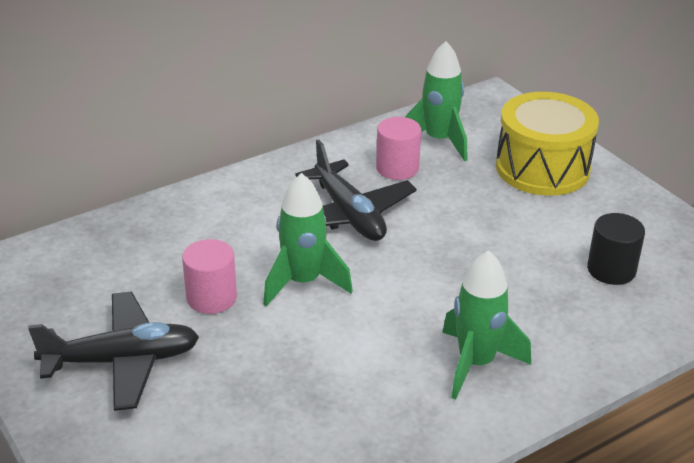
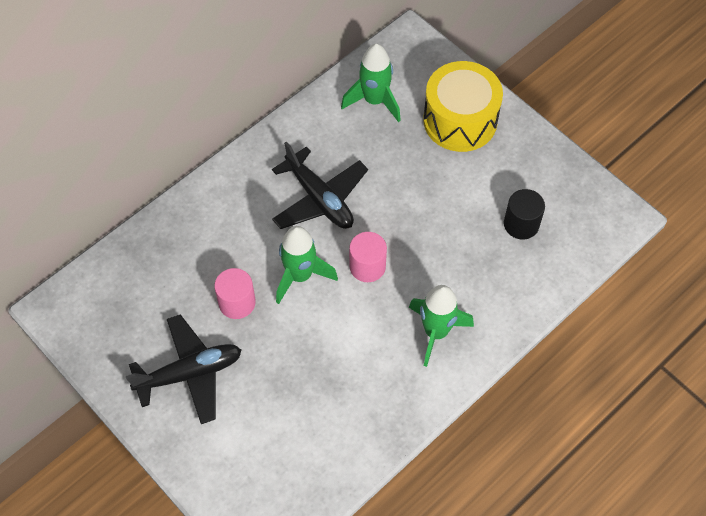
camera: 10 degrees left, 25 degrees up
pink cylinder [376,117,421,180] -> pink cylinder moved to [349,232,387,282]

